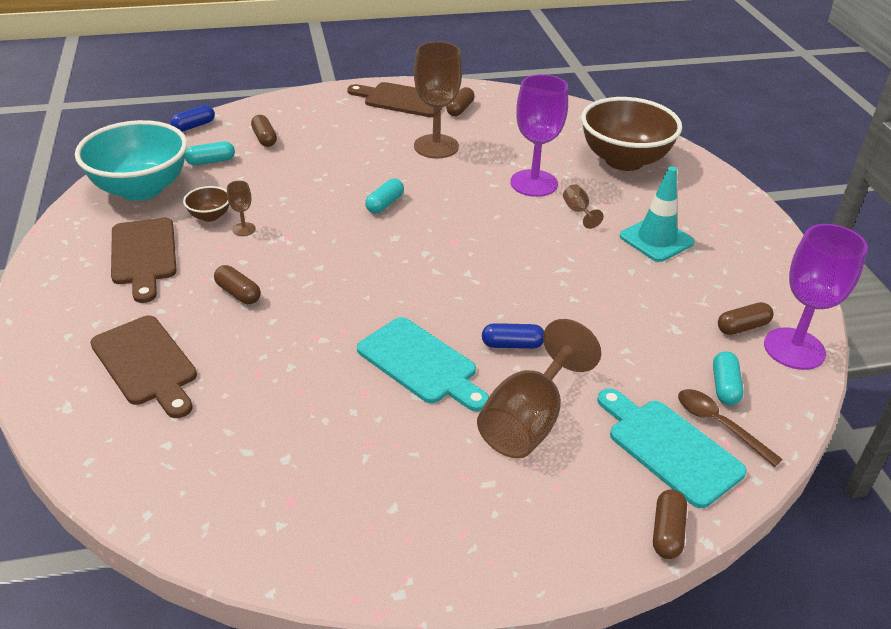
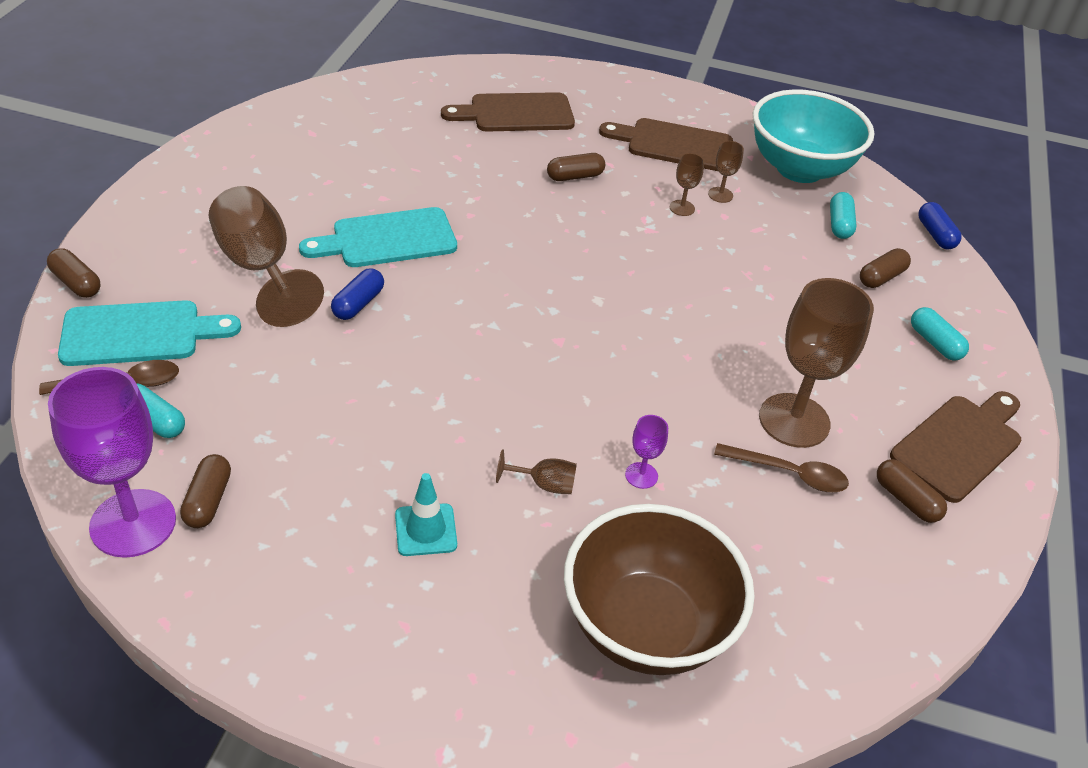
camera: 115 degrees right, 5 degrees up
brown bowl [183,186,229,222] -> brown goblet [708,141,744,203]
brown capsule [251,115,277,147] -> brown capsule turned 45 degrees counterclockwise [860,248,911,288]
turquoise capsule [365,179,404,214] -> turquoise capsule moved to [911,307,969,361]
purple goblet [510,74,568,197] -> purple goblet [625,415,668,489], size x0.44
turquoise traffic cone [620,166,694,262] -> turquoise traffic cone [395,473,457,556], size x0.66
none -> brown spoon [714,443,849,492]

